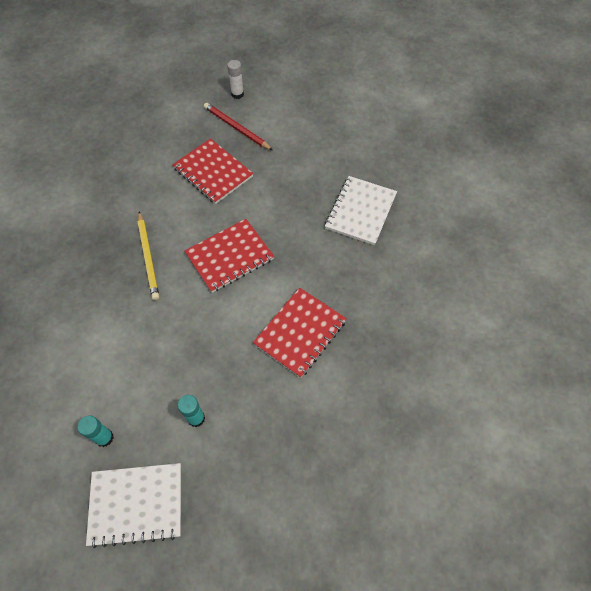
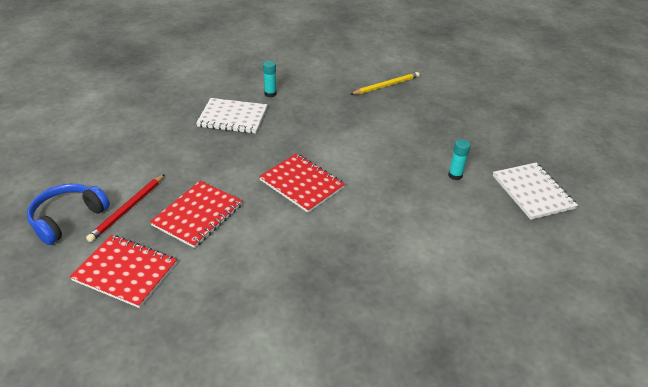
camera: 105 degrees left, 20 degrees down
turquoise glue stick [77,415,114,447] -> turquoise glue stick moved to [263,61,276,97]
yellow pencil [138,212,159,300] -> yellow pencil moved to [351,72,420,95]
white glue stick [227,60,244,99] -> blue headphones [27,184,110,245]
red notebook [253,288,347,378] -> red notebook moved to [70,235,177,308]

